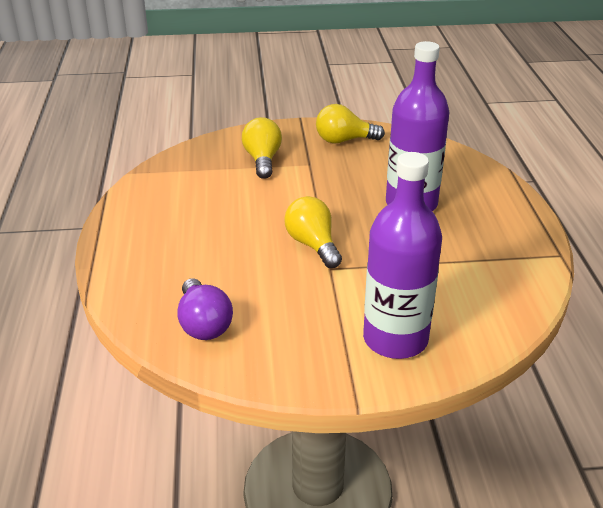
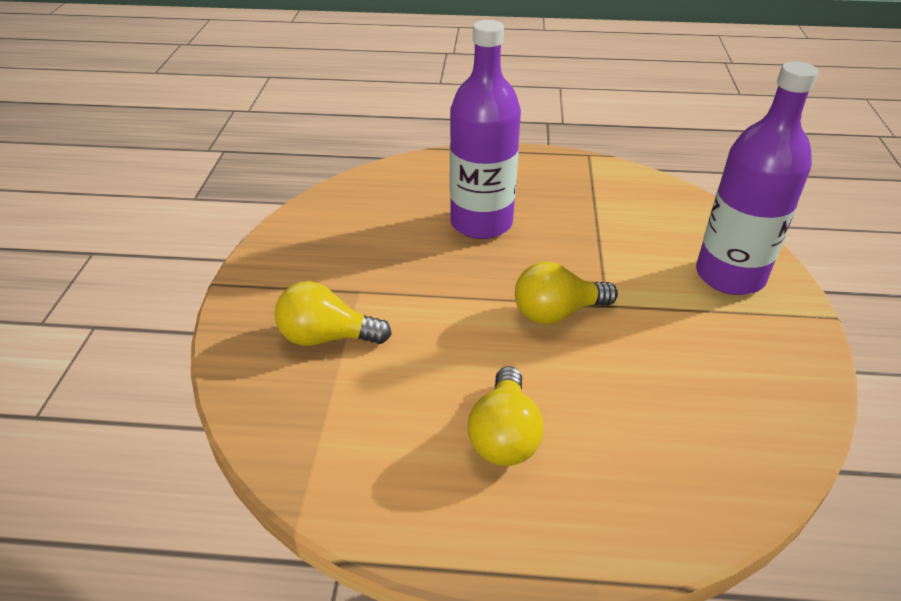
camera: 80 degrees left, 5 degrees up
purple light bulb [177,278,233,340] -> none
yellow light bulb [316,104,385,143] -> yellow light bulb moved to [468,366,544,466]

